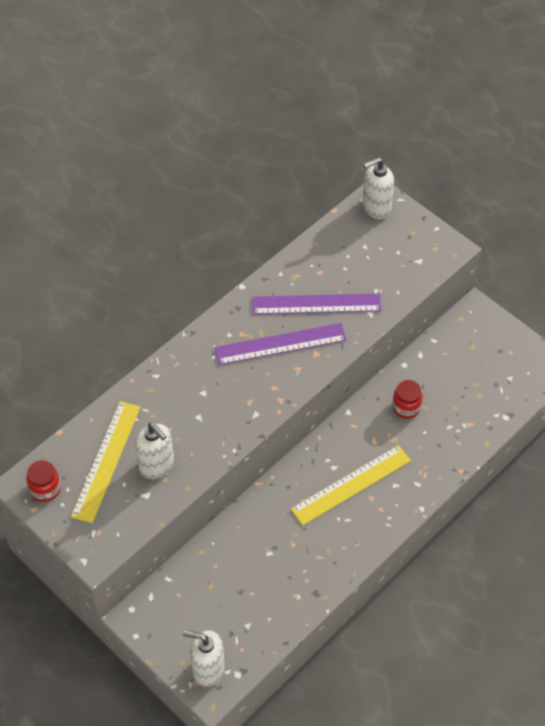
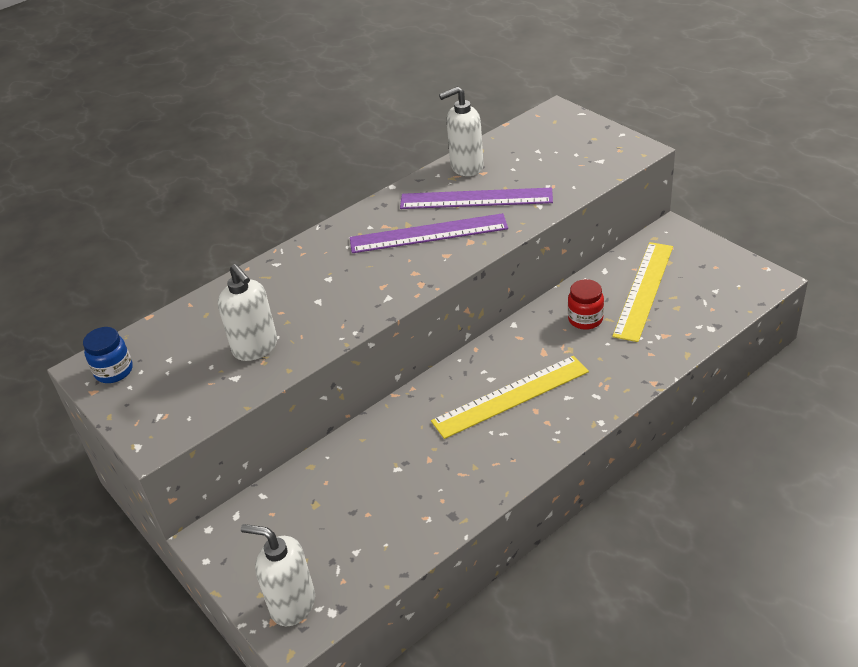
camera: 10 degrees right, 15 degrees down
red jar [26,460,61,502] -> blue jar [83,327,133,383]
yellow ruler [71,401,141,523] -> yellow ruler moved to [612,242,673,342]
white soap dispenser [363,157,394,219] -> white soap dispenser moved to [439,87,484,176]

